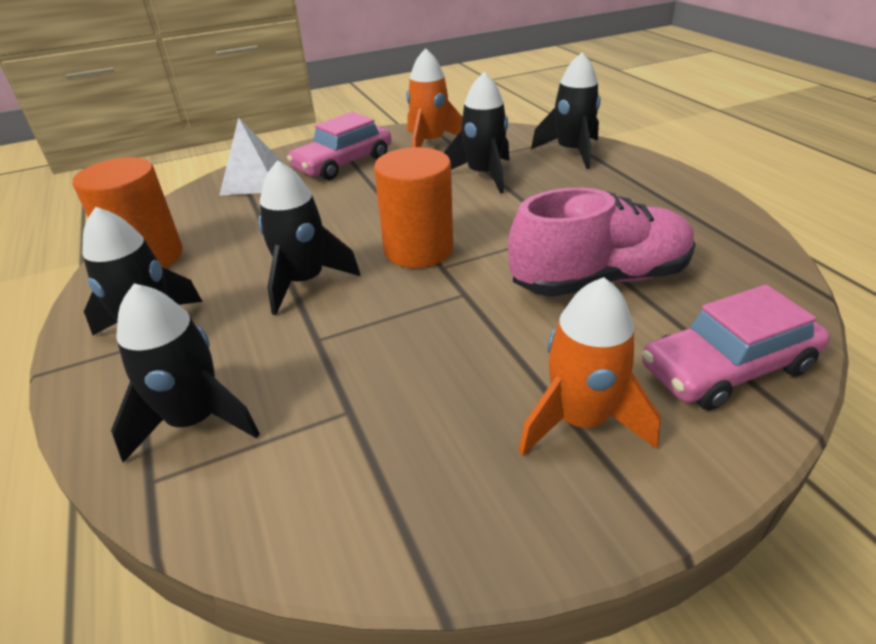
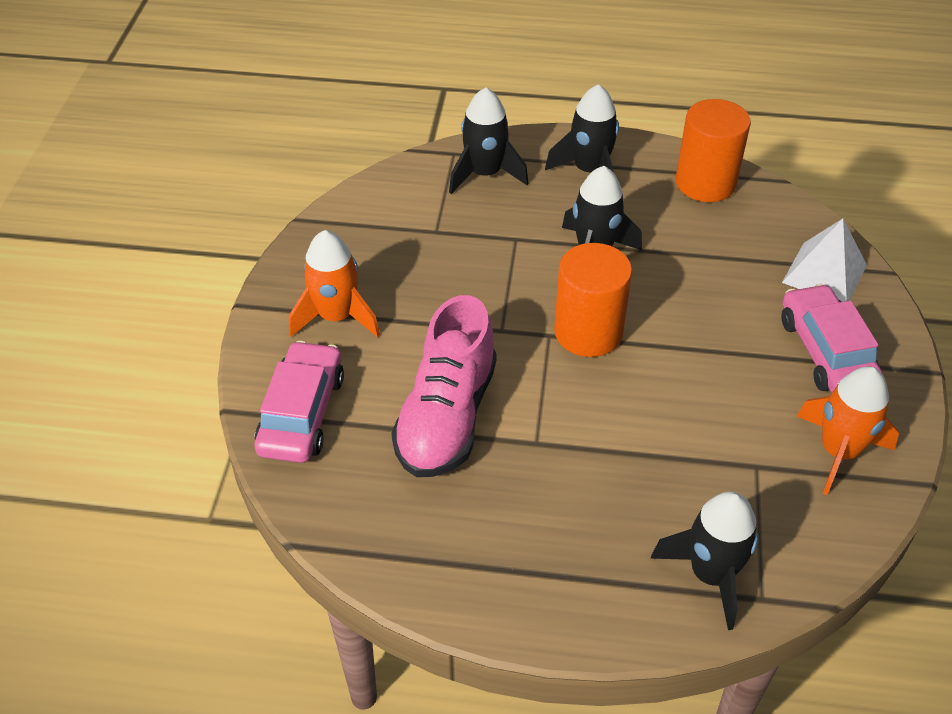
camera: 120 degrees right, 10 degrees up
black rocket [443,72,509,194] -> none

